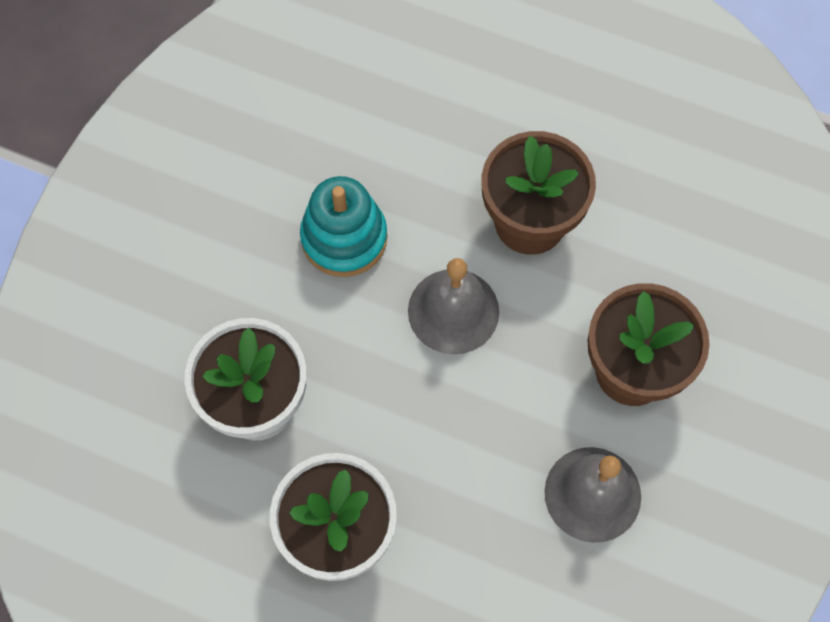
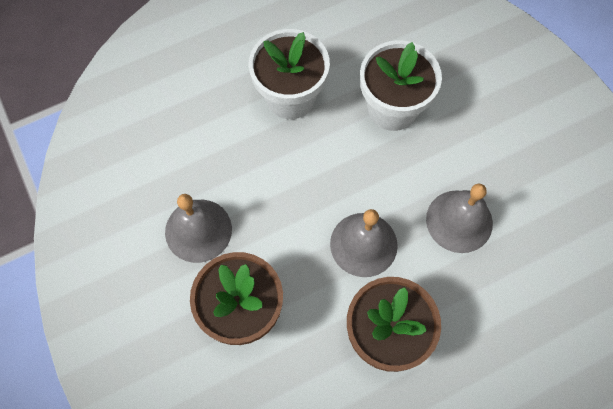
camera: 130 degrees right, 0 degrees up
turquoise stacking toy [300,176,387,277] -> grey bell [426,183,493,253]

